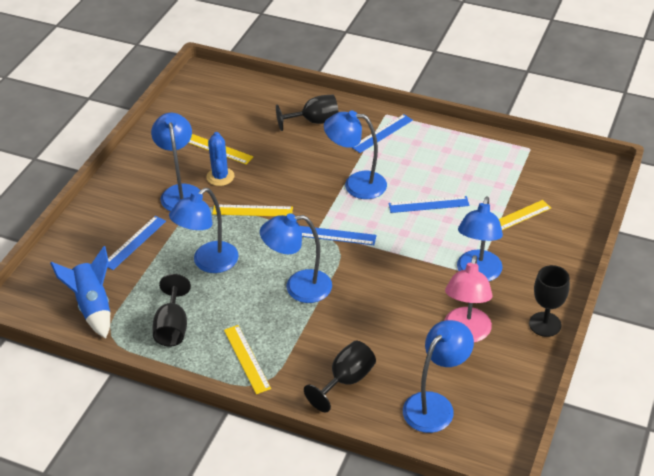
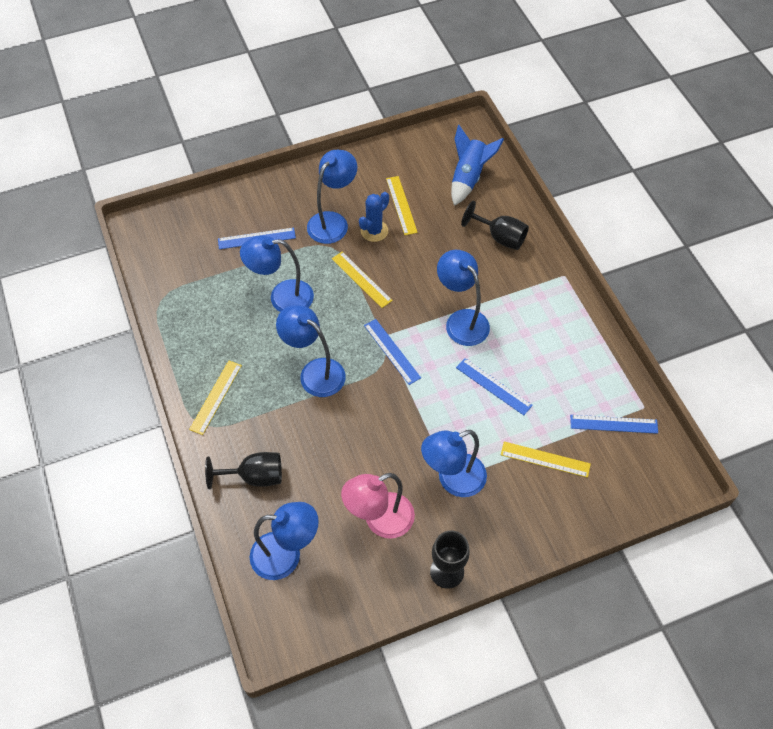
camera: 45 degrees right, 15 degrees up
blue rocket [50,246,110,338] -> blue rocket moved to [451,125,504,206]
black goblet [153,274,191,346] -> none
blue ruler [352,114,413,153] -> blue ruler moved to [570,415,658,434]

